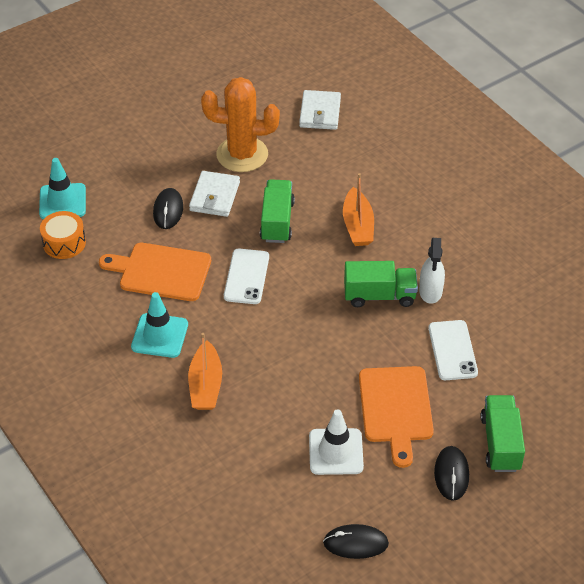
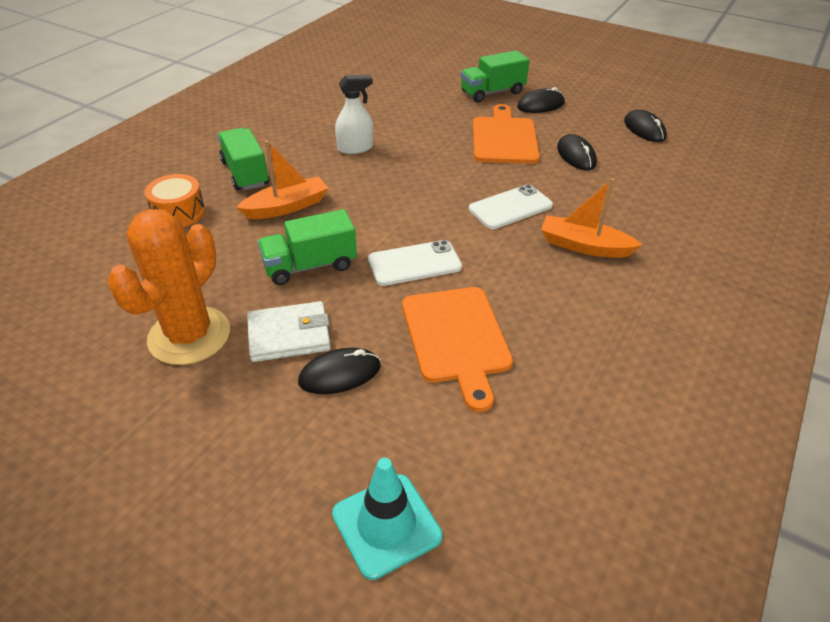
camera: 115 degrees left, 5 degrees down
orange drum [40,211,86,259] -> orange drum moved to [145,174,205,227]
turquoise traffic cone [131,292,188,358] -> none
orange boat [188,333,222,410] -> orange boat turned 135 degrees counterclockwise [541,178,643,258]
orange cactus [201,77,280,172] -> orange cactus turned 45 degrees clockwise [107,209,230,365]
white wallet [299,90,341,130] -> none
white traffic cone [309,409,364,475] -> black mouse [557,134,597,170]
green truck [344,261,418,307] -> green truck moved to [218,128,269,191]
orange cutting board [359,366,434,468] -> orange cutting board turned 60 degrees counterclockwise [473,104,540,164]
white phone [428,320,478,380] -> white phone moved to [469,184,553,229]

